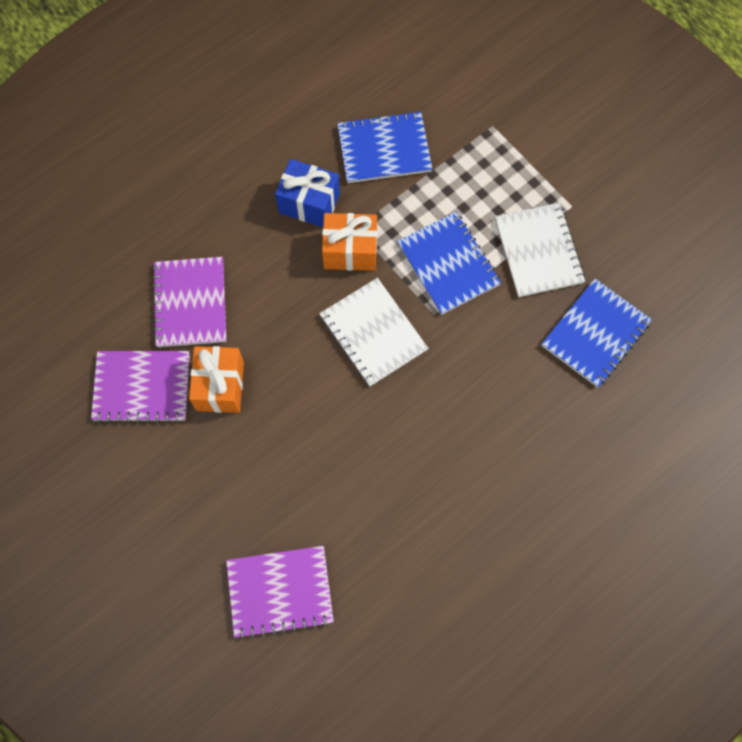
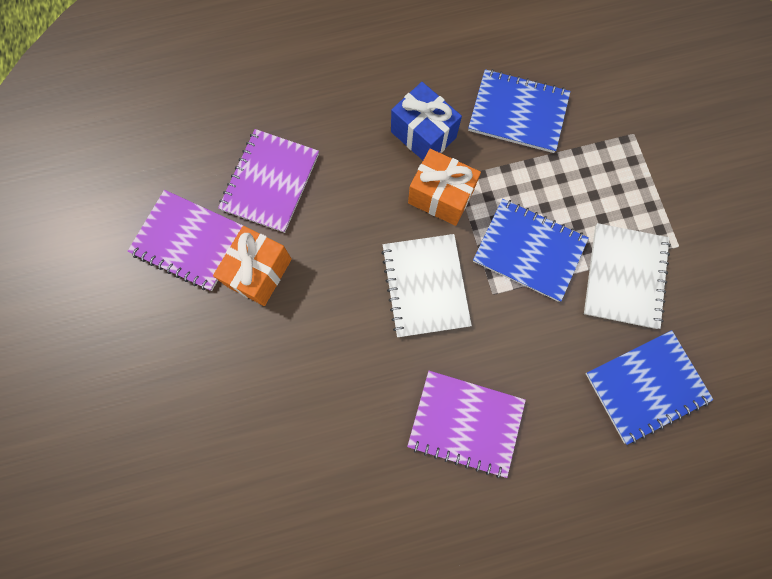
camera: 25 degrees right, 5 degrees up
purple notebook [226,546,334,639] -> purple notebook moved to [407,371,526,478]
blue notebook [397,212,501,315] -> blue notebook turned 60 degrees counterclockwise [473,199,589,302]

